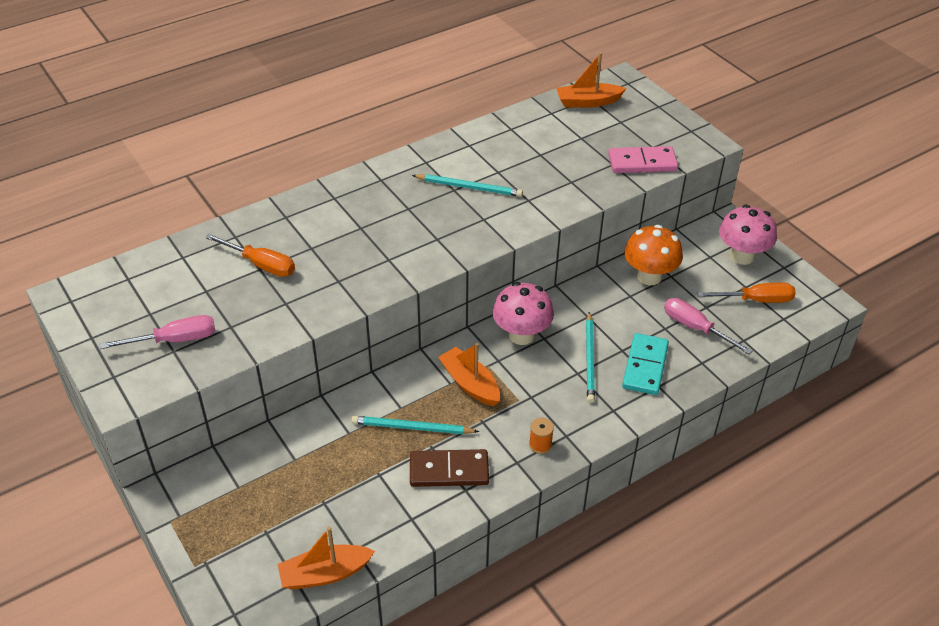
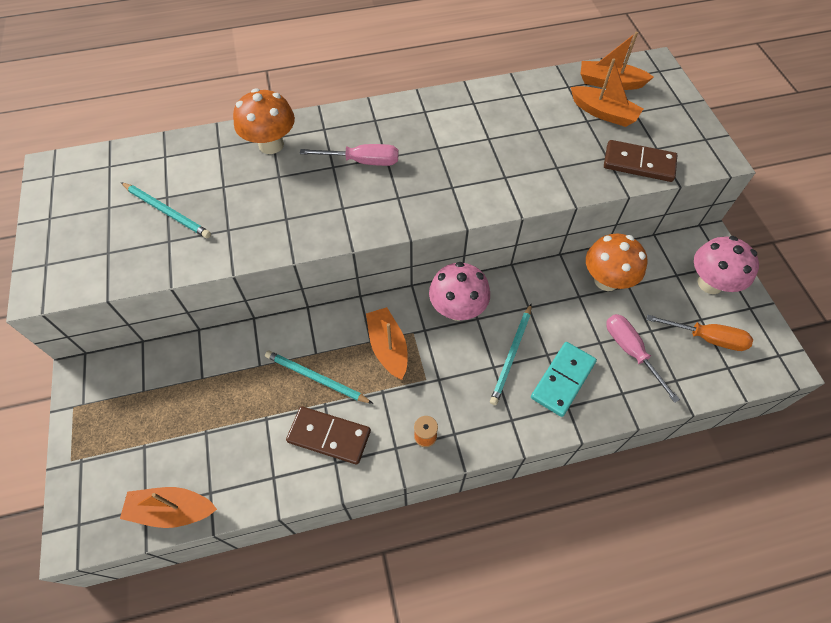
camera: 20 degrees right, 15 degrees up
pink screwdriver [100,315,215,349] -> pink screwdriver moved to [300,144,398,166]
orange screwdriver [205,234,295,277] -> none
turquoise pencil [412,174,523,197] -> turquoise pencil moved to [121,182,211,238]
pink domino [608,146,678,173] -> brown domino [604,140,677,182]
none -> orange mushroom [233,88,295,154]
none -> orange boat [571,58,643,127]

